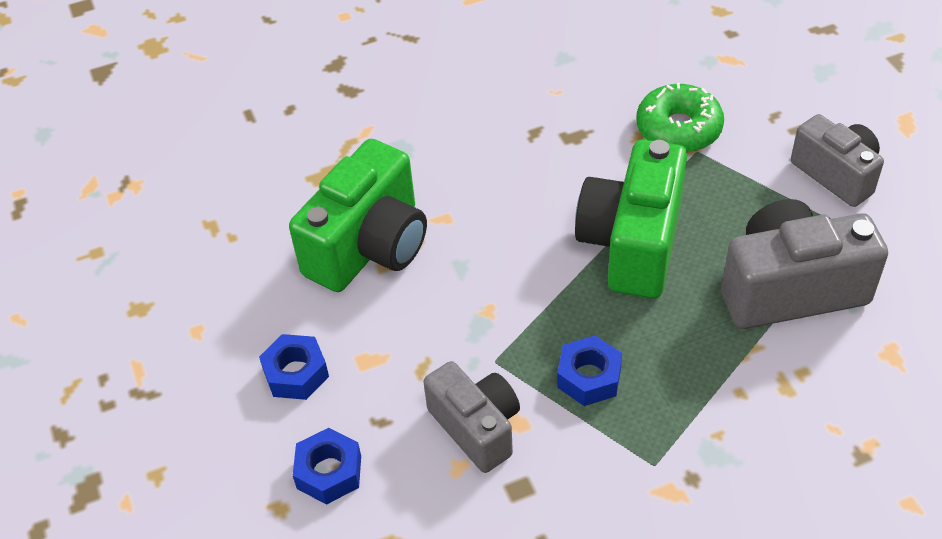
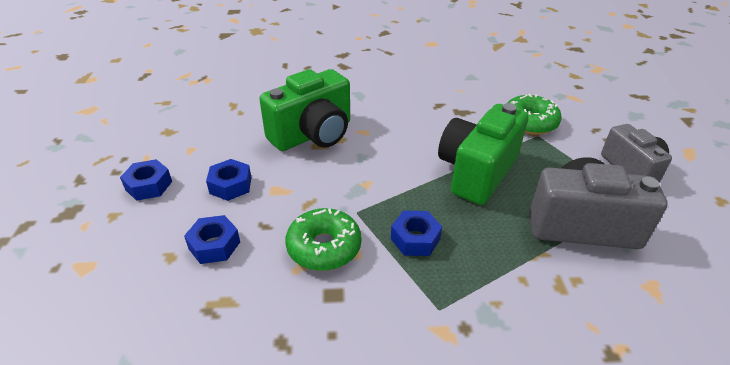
camera: 15 degrees right, 10 degrees down
grey camera [424,361,520,473] -> green donut [285,208,362,271]
none -> blue nut [120,159,172,201]

